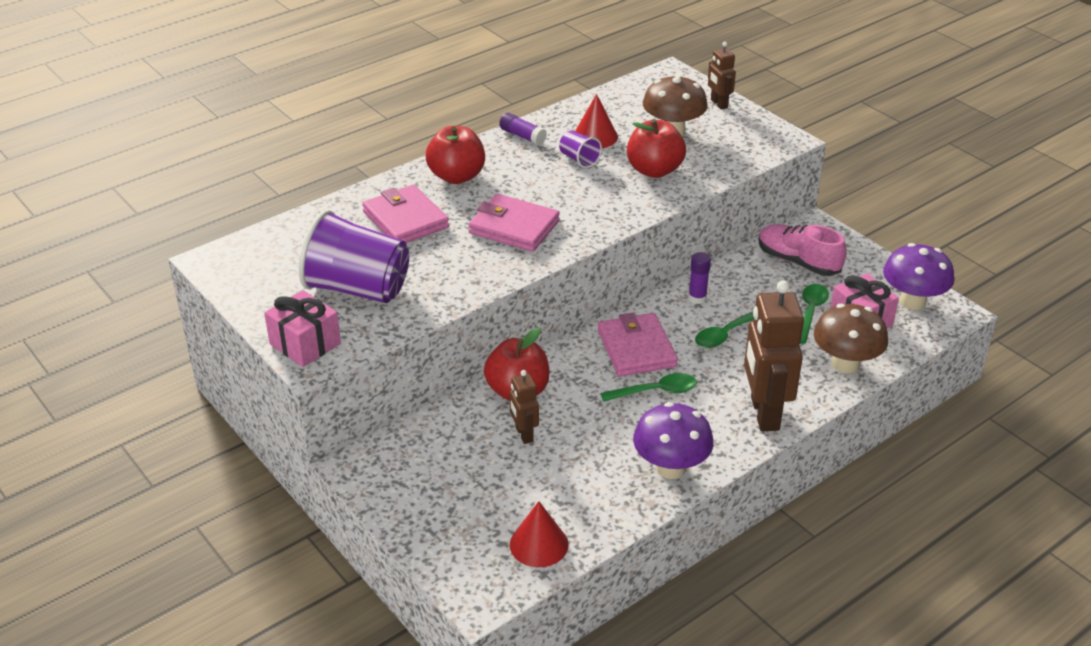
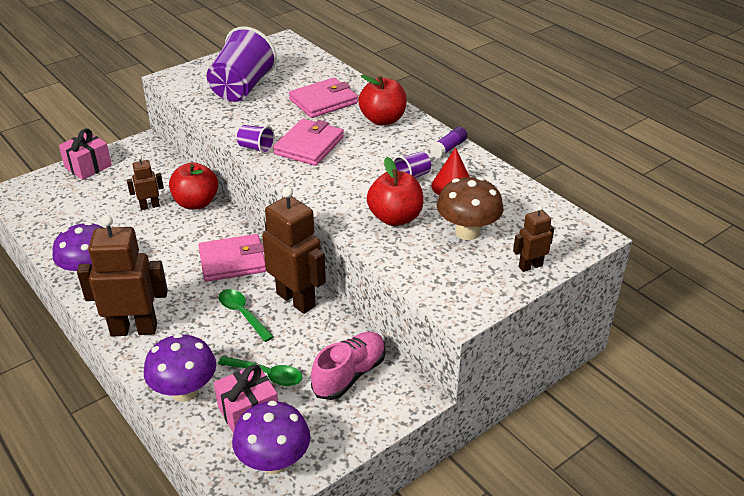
camera: 90 degrees right, 0 degrees up
pink gift [264,290,341,367] -> pink gift moved to [59,128,112,180]
red cone [510,501,569,567] -> none
green spoon [601,373,697,402] -> none
purple glue stick [688,252,711,304] -> brown robot [262,187,326,314]
brown mushroom [814,304,888,373] -> purple mushroom [144,334,216,402]
none -> purple cup [237,125,275,154]

